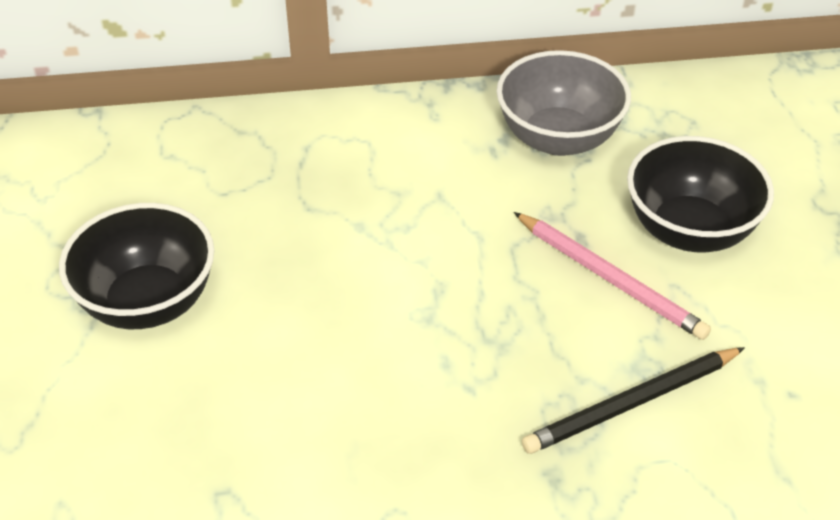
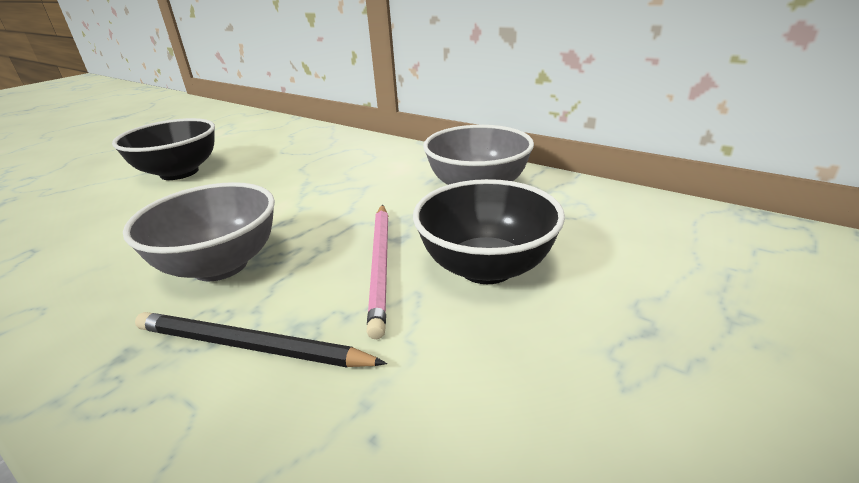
camera: 45 degrees right, 15 degrees down
none -> grey bowl [123,182,275,281]

